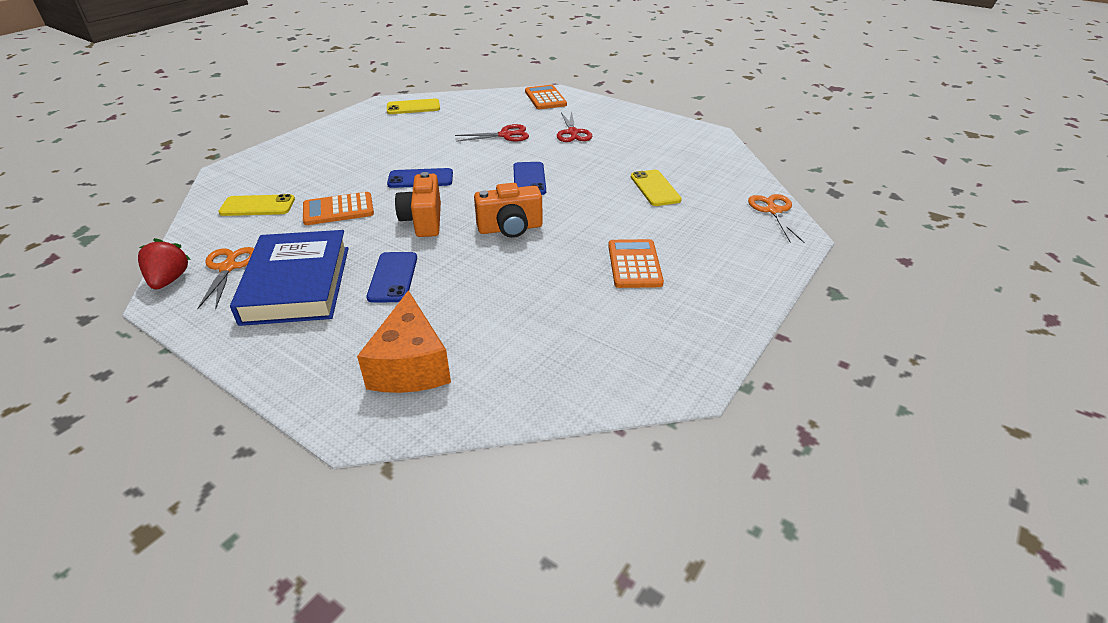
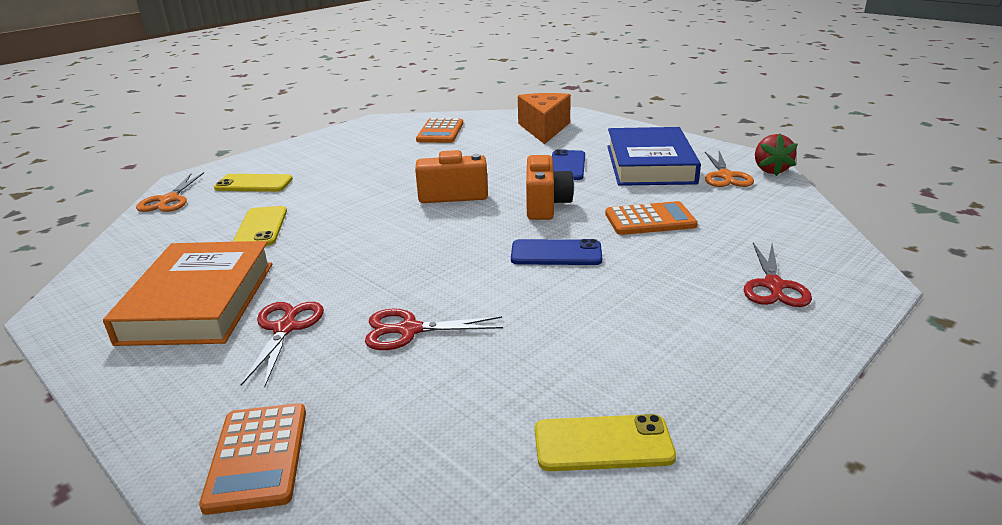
camera: 170 degrees left, 10 degrees down
yellow phone [218,194,295,216] -> yellow phone moved to [214,174,293,192]
blue phone [513,162,546,195] -> none
orange calculator [608,239,664,288] -> orange calculator moved to [416,118,463,143]
none -> orange book [103,241,272,346]
none -> red scissors [744,243,812,307]

